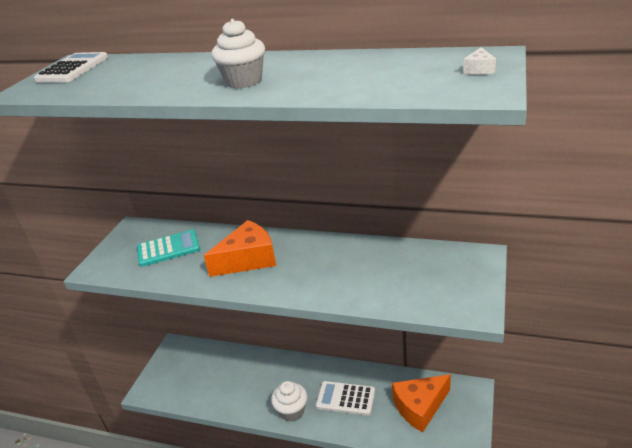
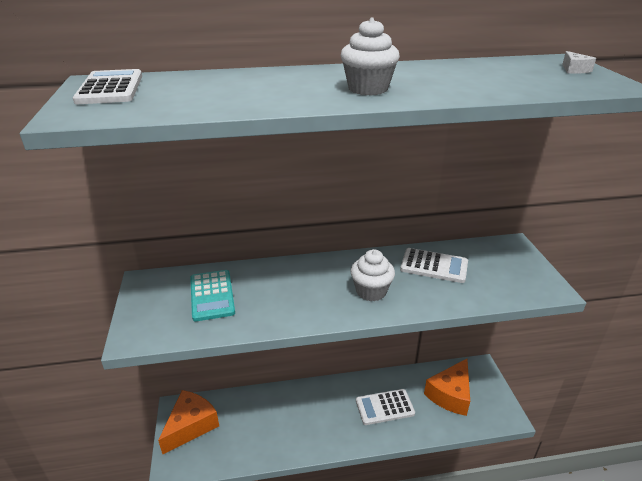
camera: 30 degrees left, 0 degrees up
turquoise calculator [137,229,200,267] -> turquoise calculator turned 120 degrees clockwise [190,270,235,321]
orange cheese [204,220,276,277] -> orange cheese moved to [158,390,219,454]
white cupcake [271,381,307,422] -> white cupcake moved to [350,249,395,301]
none -> white calculator [400,248,468,283]

